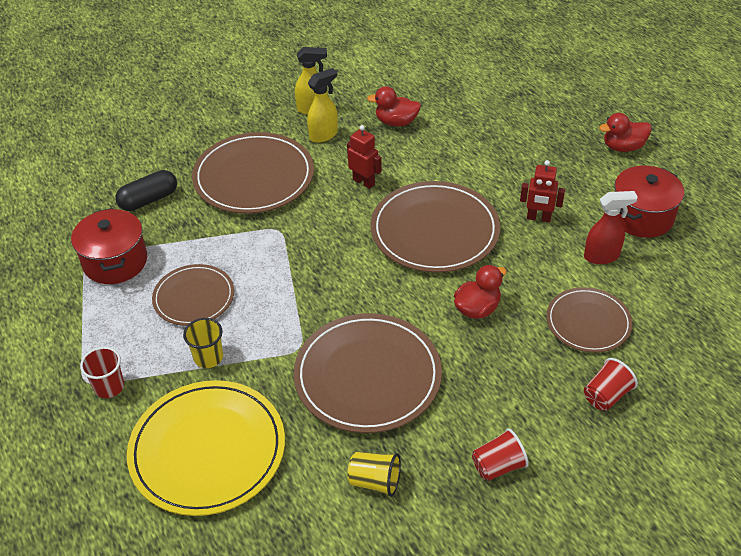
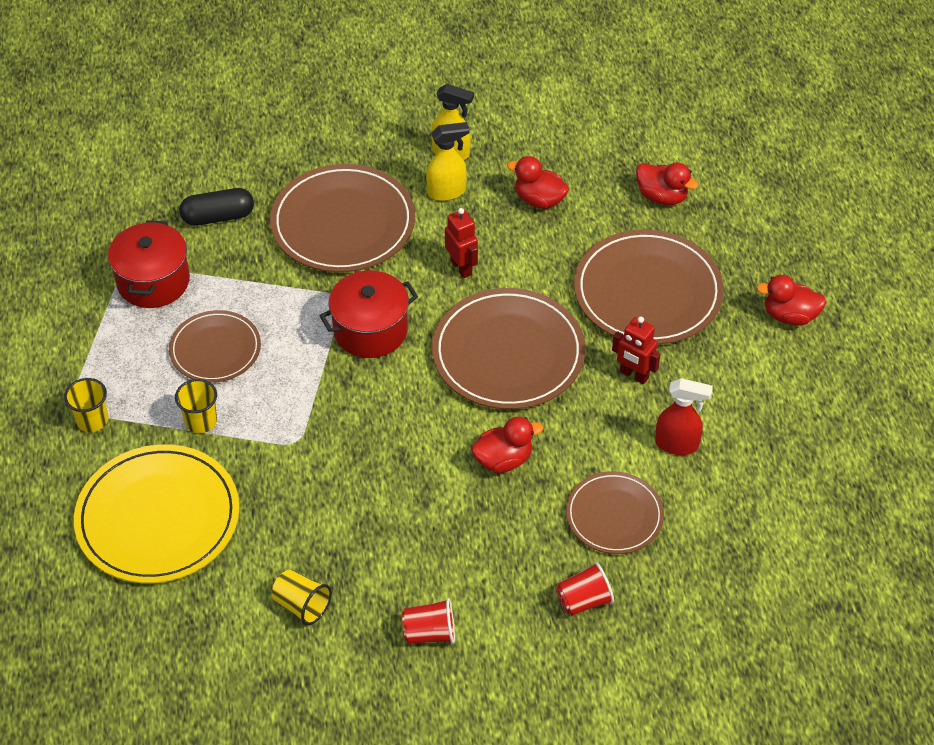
camera: 20 degrees right, 5 degrees up
red cup [80,347,124,398] -> yellow cup [64,378,108,432]
brown plate [294,313,442,433] -> brown plate moved to [574,229,724,345]
red pot [615,166,684,238] -> red pot moved to [320,270,418,358]
none -> red duck [636,163,698,205]

